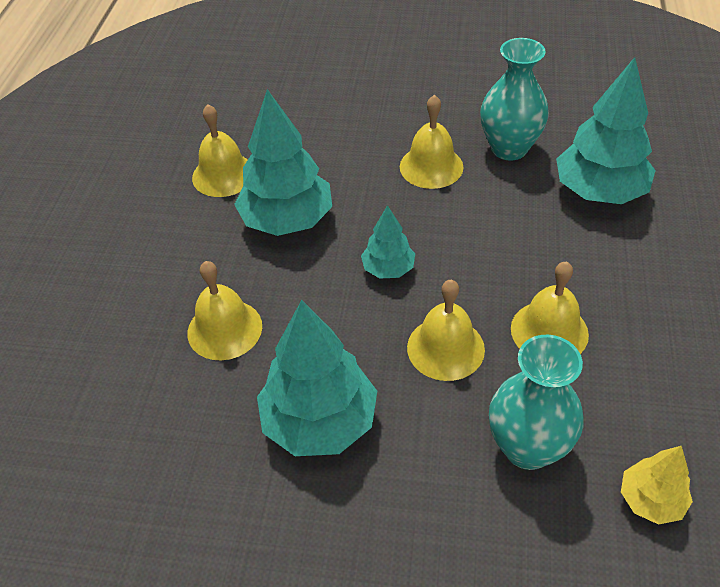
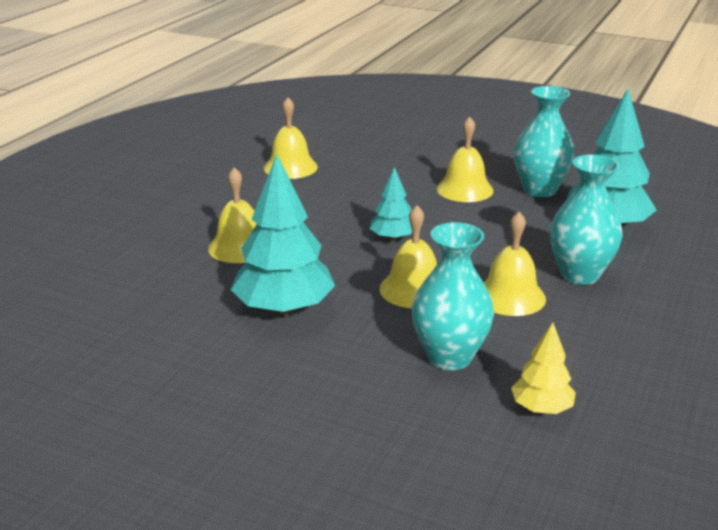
camera: 15 degrees right, 20 degrees down
turquoise tree [234,89,332,236] -> none
none -> turquoise vase [550,154,623,285]

